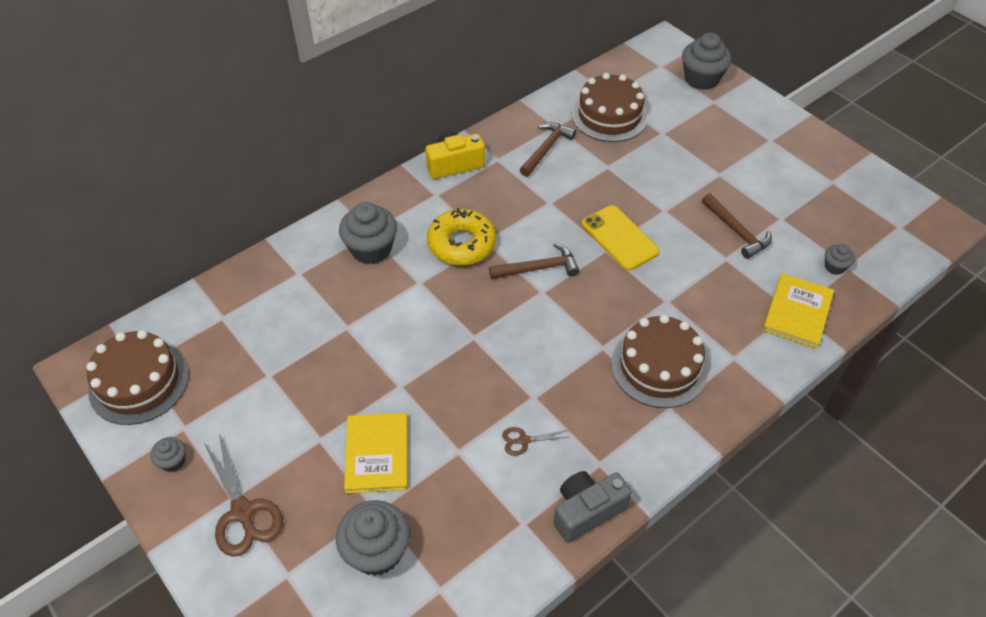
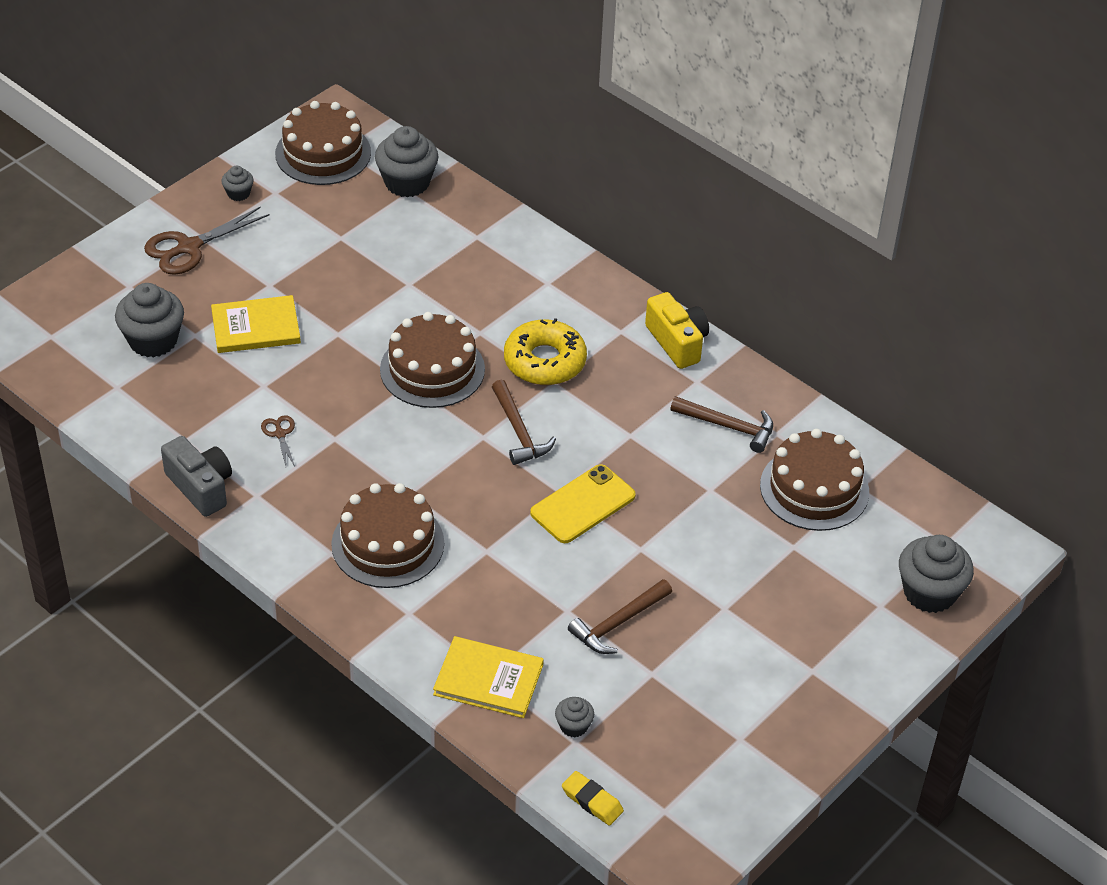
camera: 80 degrees right, 5 degrees down
grey cupcake [339,202,397,264] -> grey cupcake moved to [375,126,439,197]
none -> brown cake [380,312,485,408]
none -> yellow eraser [562,771,624,825]

